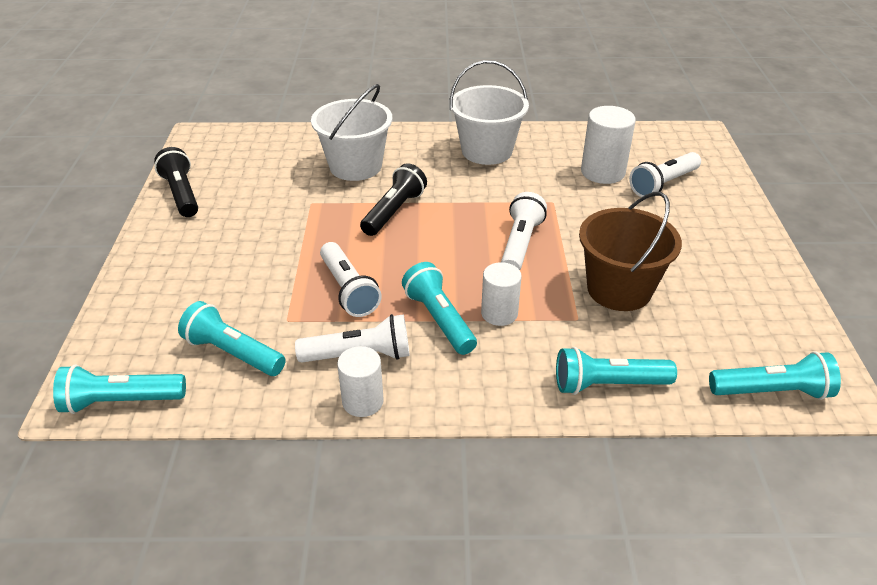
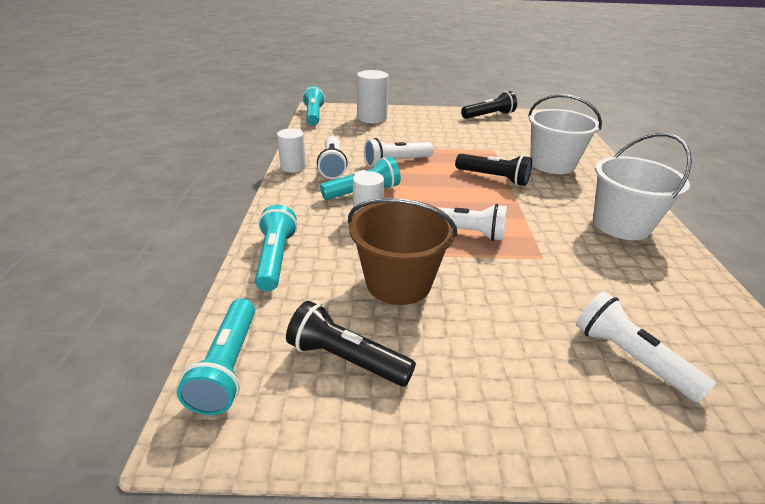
camera: 90 degrees right, 5 degrees down
turquoise flashlight [178,301,286,376] -> none
white cylinder [581,106,636,184] -> white cylinder moved to [357,70,389,123]
none -> black flashlight [286,301,416,387]

